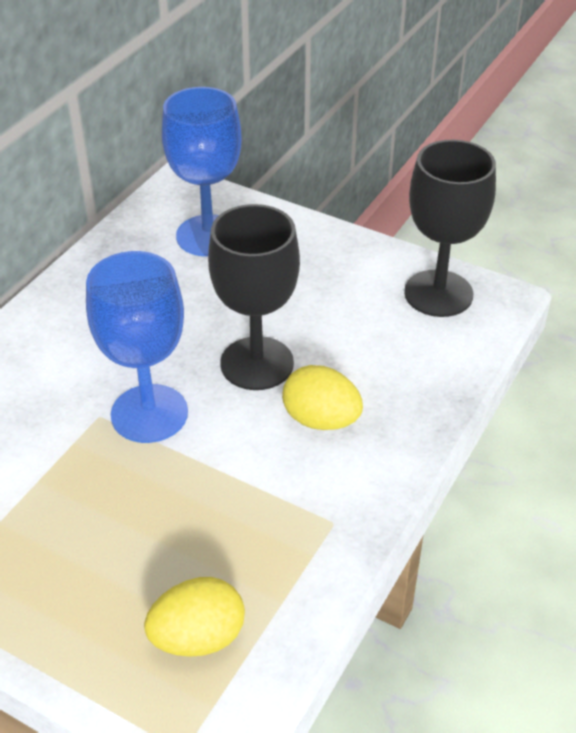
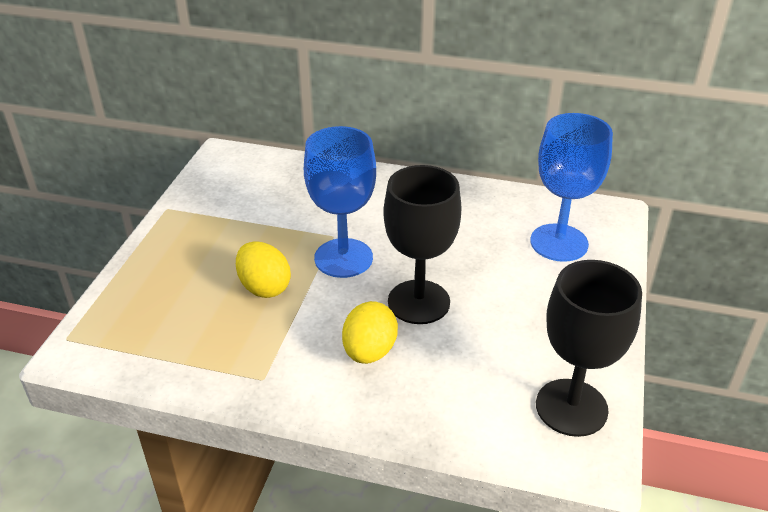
camera: 75 degrees right, 5 degrees down
yellow egg [144,577,245,657] -> yellow egg moved to [236,241,291,298]

